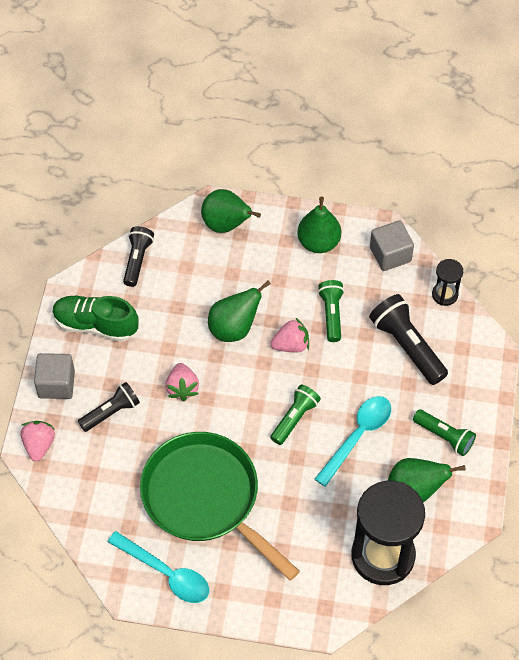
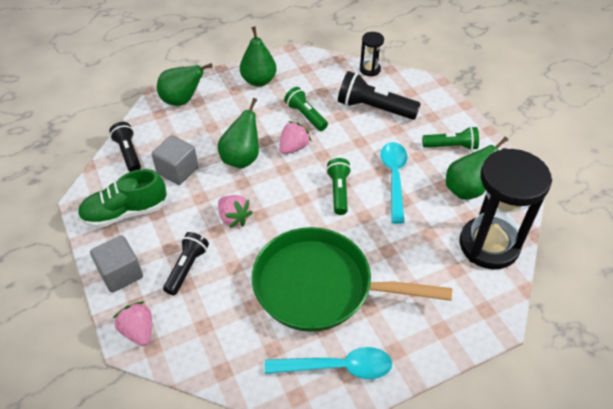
camera: 35 degrees left, 10 degrees down
grey cube [370,220,414,271] -> grey cube moved to [151,135,198,185]

